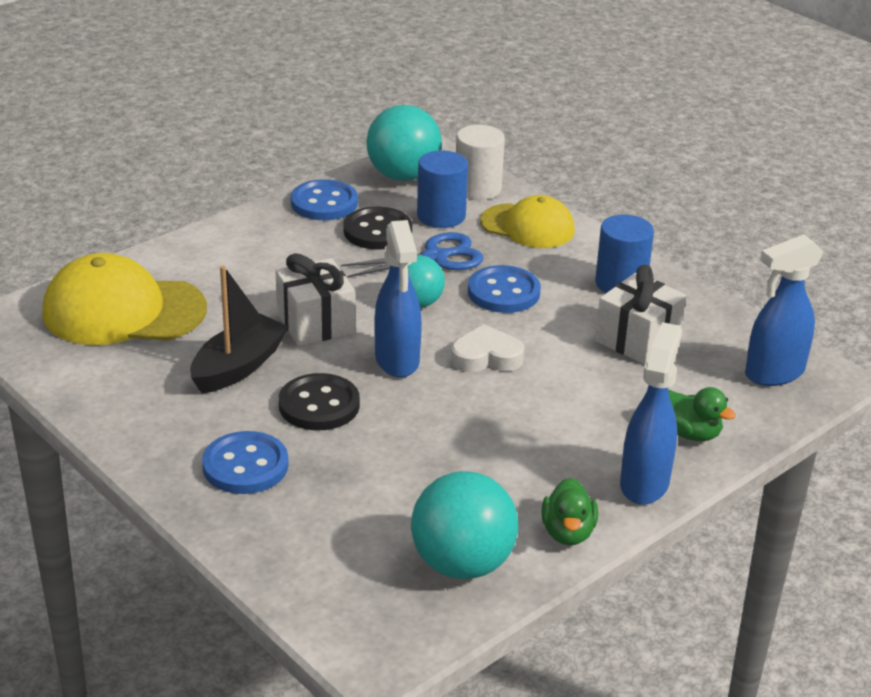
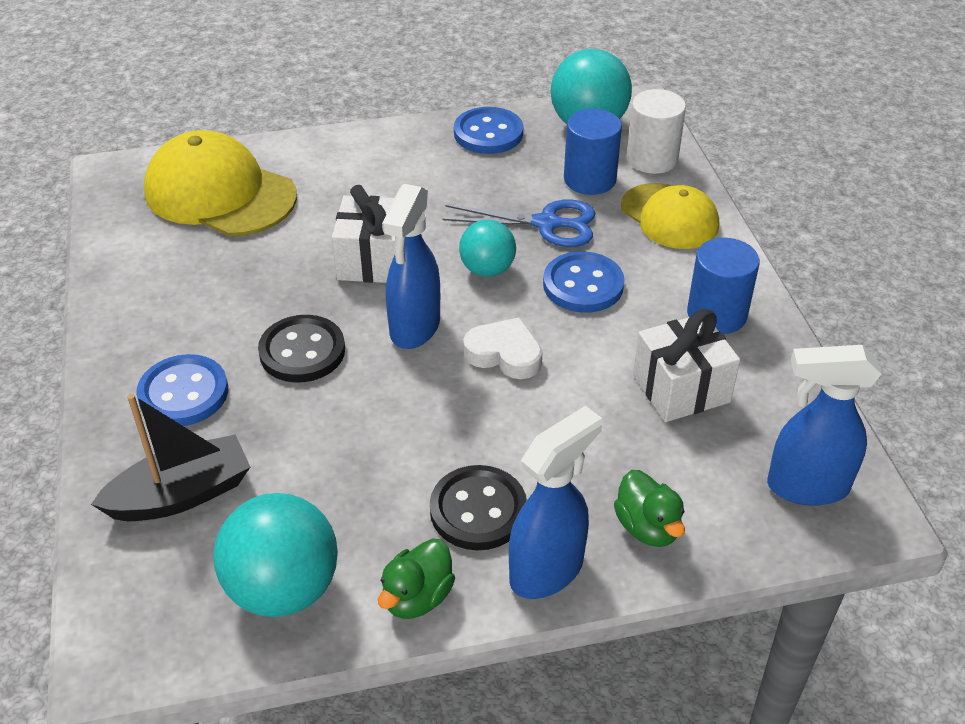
camera: 30 degrees right, 10 degrees up
black boat [190,266,289,394] -> black boat moved to [91,394,250,521]
black button [343,207,412,250] -> black button moved to [430,465,527,550]

